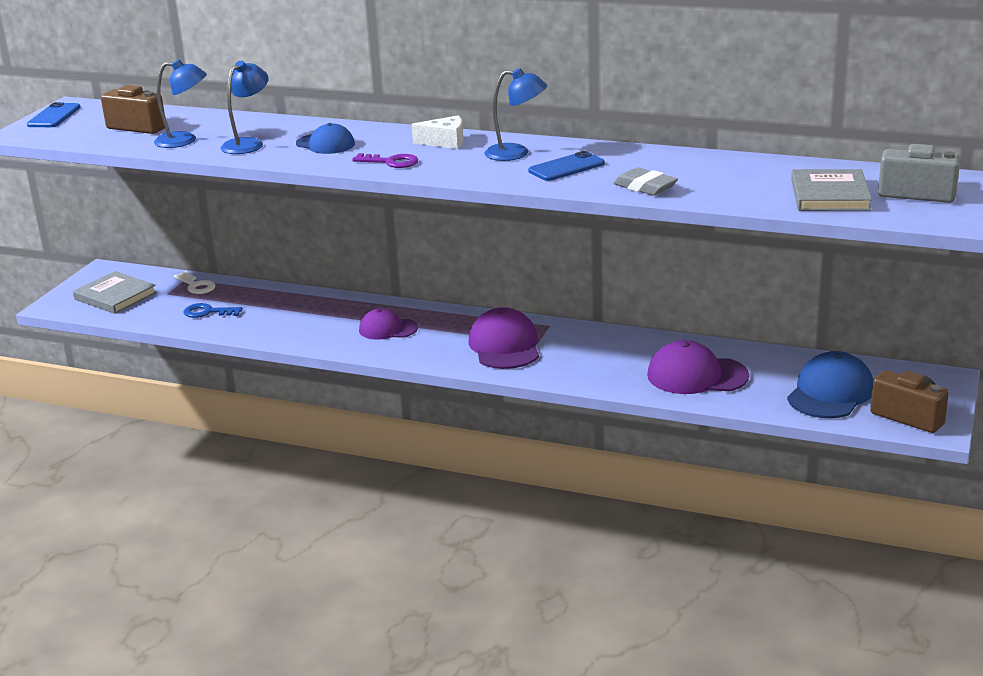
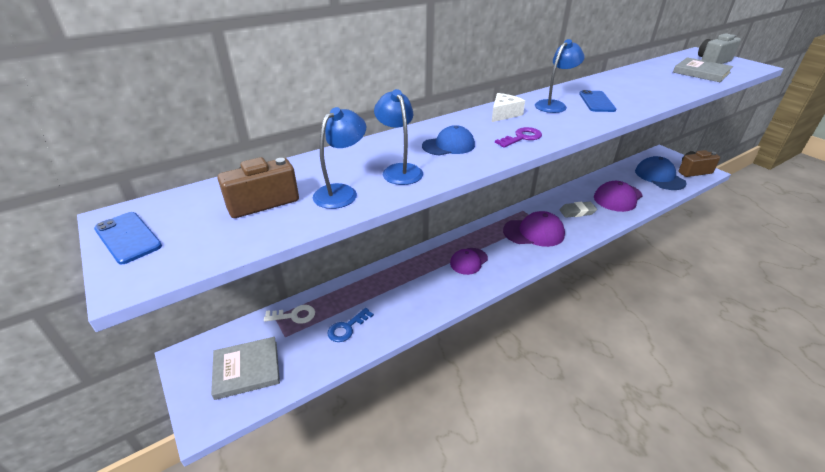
camera: 55 degrees left, 10 degrees up
purple cap [469,307,539,369] -> purple cap turned 150 degrees clockwise [503,211,565,247]
grey eraser [613,167,678,196] -> grey eraser moved to [559,202,597,218]

